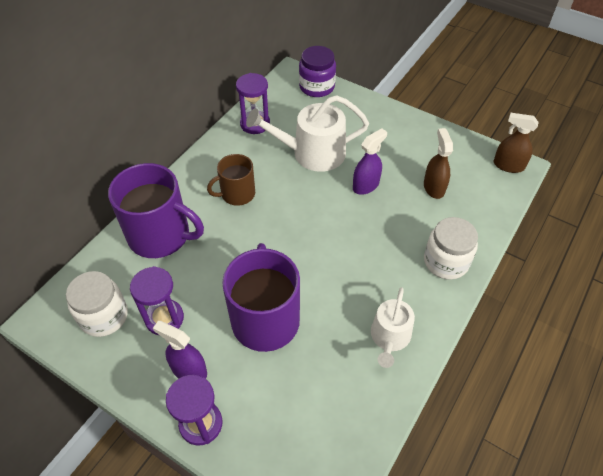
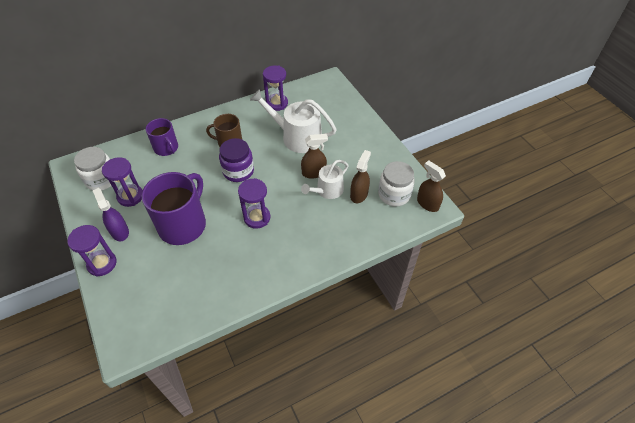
camera: 30 degrees right, 0 degrees up
purple mug [108,163,204,258] -> purple mug [146,118,178,156], size x0.58
purple jar [299,46,336,97] -> purple jar moved to [219,138,254,182]
purple spray bottle [353,128,387,195] -> brown spray bottle [301,134,328,179]
white watering can [371,287,415,368] -> white watering can moved to [301,160,349,199]
white jar [424,217,478,280] -> white jar moved to [378,161,415,206]
none -> purple hourglass [238,178,271,229]

